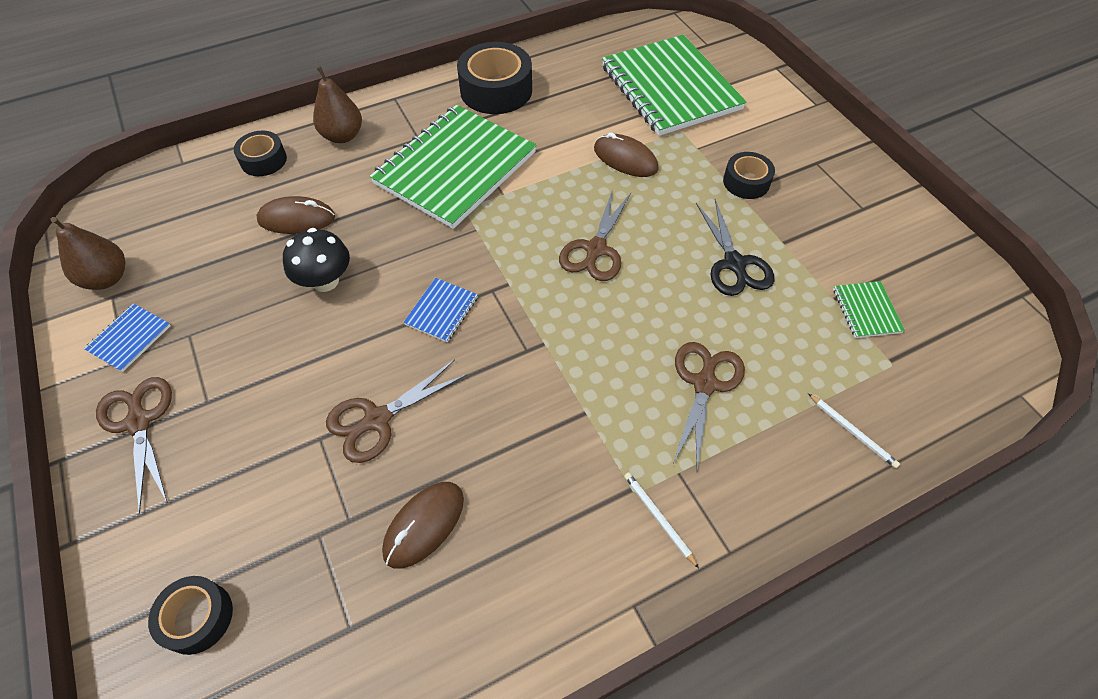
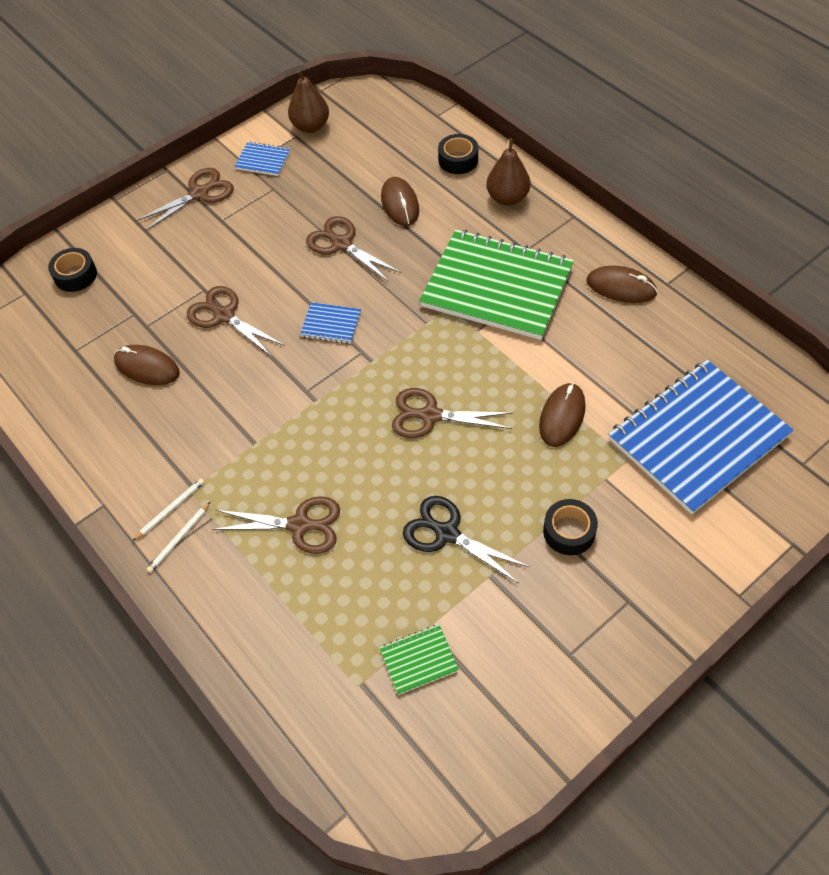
camera: 80 degrees right, 0 degrees up
black mushroom [283,228,350,292] -> brown scissors [306,216,401,282]
black tape [457,42,532,114] -> brown mouse [587,266,658,303]
green notebook [602,35,747,136] -> blue notebook [609,360,794,515]
black scissors [696,199,774,296] -> black scissors turned 60 degrees clockwise [403,496,529,584]
white pencil [808,393,900,468] -> white pencil moved to [147,502,210,573]

